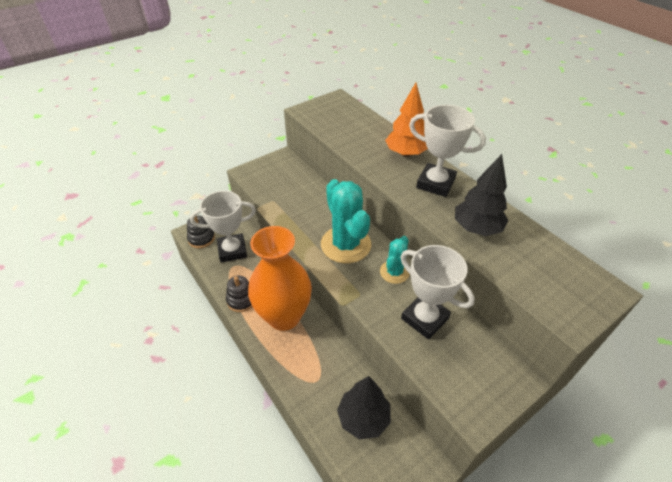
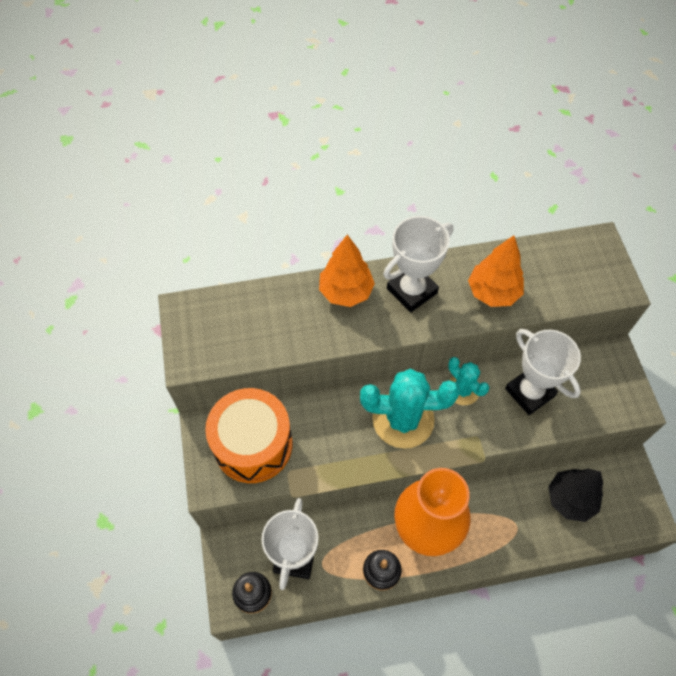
camera: 65 degrees left, 15 degrees up
white trophy [400,245,475,340] -> white trophy turned 75 degrees clockwise [505,329,581,415]
black tree [455,154,509,236] -> orange tree [468,235,524,307]
none -> orange drum [205,388,293,483]

